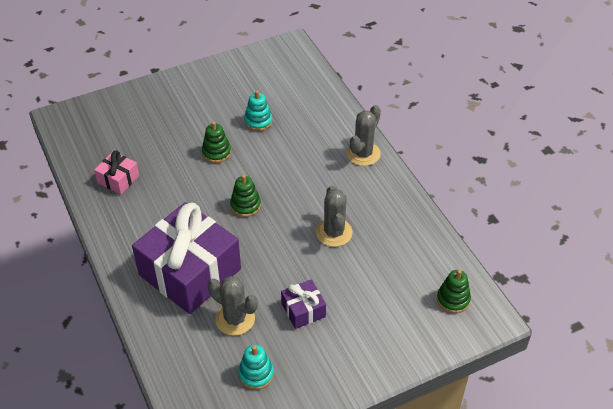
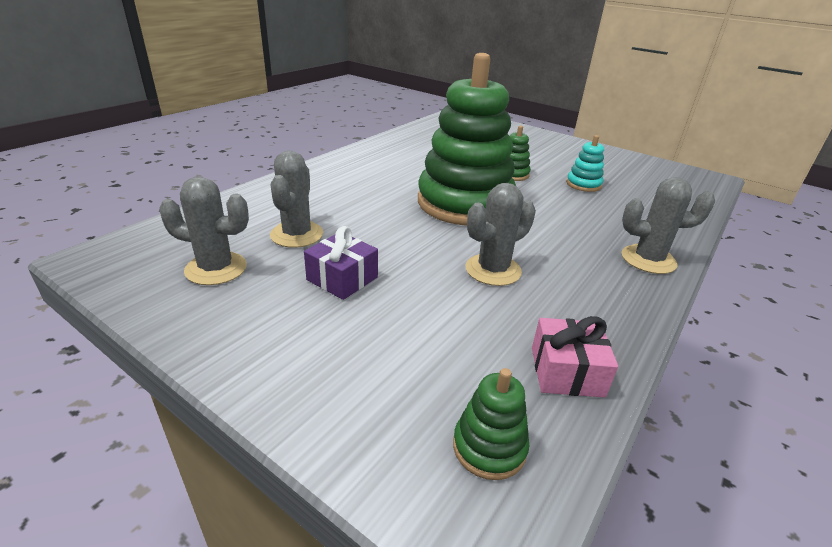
camera: 60 degrees right, 15 degrees down
pink gift [94,150,139,195] -> pink gift moved to [532,316,618,398]
purple gift [132,202,241,314] -> none
green stacking toy [230,175,261,217] -> green stacking toy [418,53,516,225], size x2.50
turquoise stacking toy [238,344,274,390] -> grey cactus [159,177,249,285]

